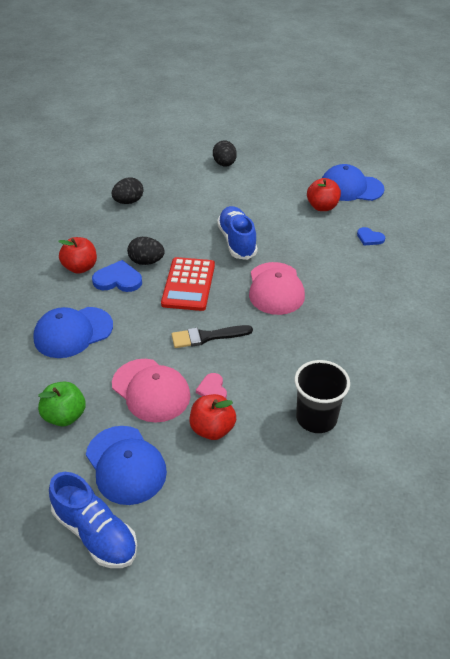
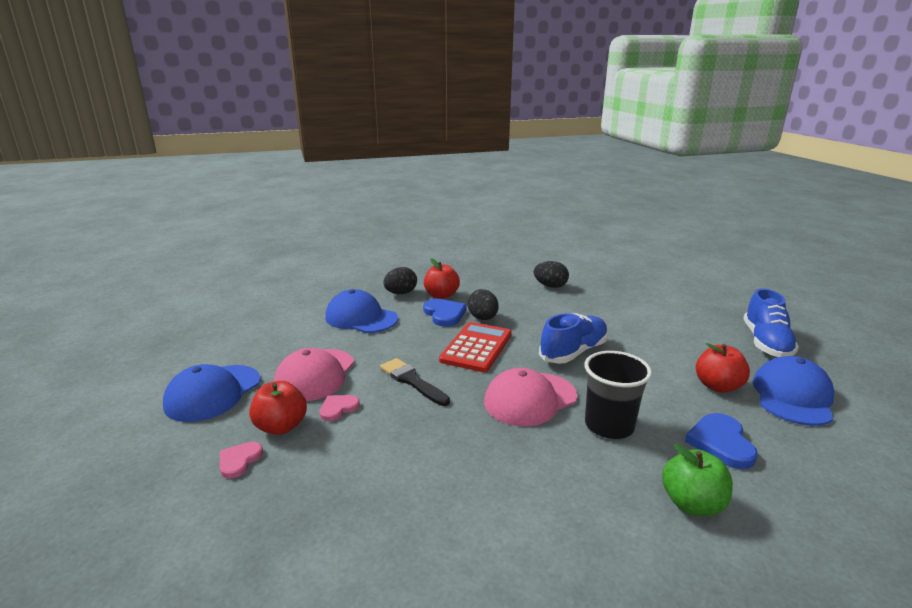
camera: 60 degrees right, 20 degrees down
green apple [38,381,86,426] -> green apple moved to [662,444,733,516]
blue shoe [49,472,137,568] -> blue shoe moved to [743,288,799,357]
red calculator [161,257,215,311] -> red calculator turned 135 degrees clockwise [439,322,512,372]
black egg [213,140,237,167] -> black egg moved to [383,267,417,294]
black cup [295,360,350,433] -> black cup moved to [585,351,652,439]
blue cap [322,164,385,201] -> blue cap turned 45 degrees clockwise [753,356,834,426]
blue heart [357,227,385,245] -> blue heart [685,413,758,469], size x1.61
none -> pink heart [220,442,263,478]

